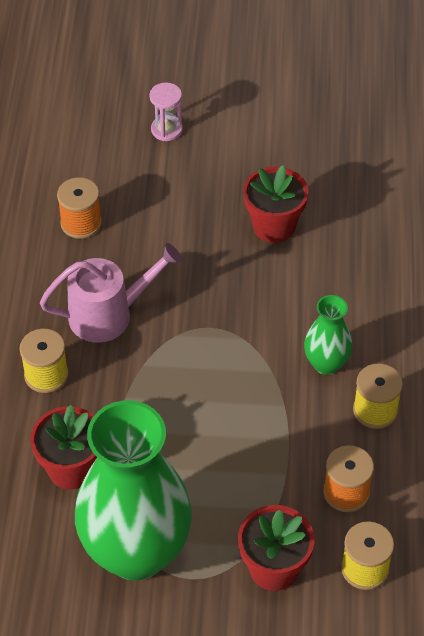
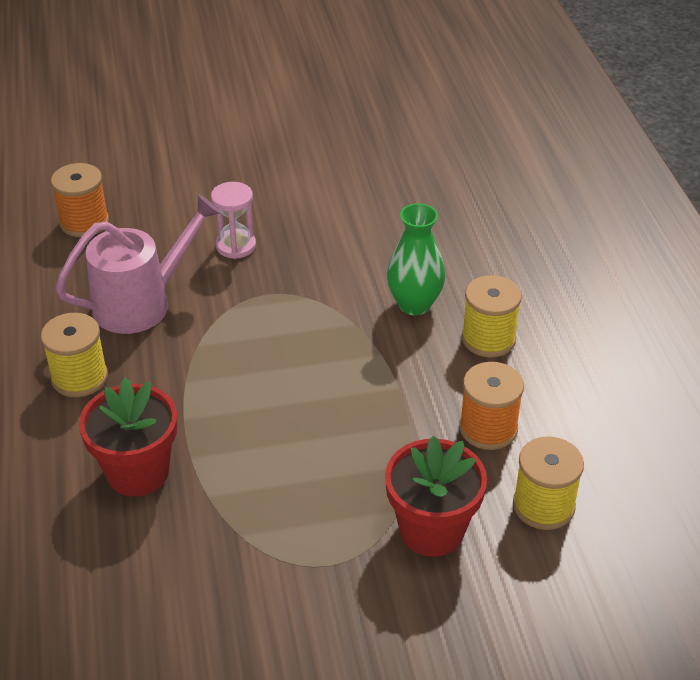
camera: 15 degrees left, 10 degrees down
green vase [75,400,192,581] -> none
pink hourglass [149,83,183,141] -> pink hourglass moved to [211,182,256,259]
red flower pot [243,165,309,243] -> none

